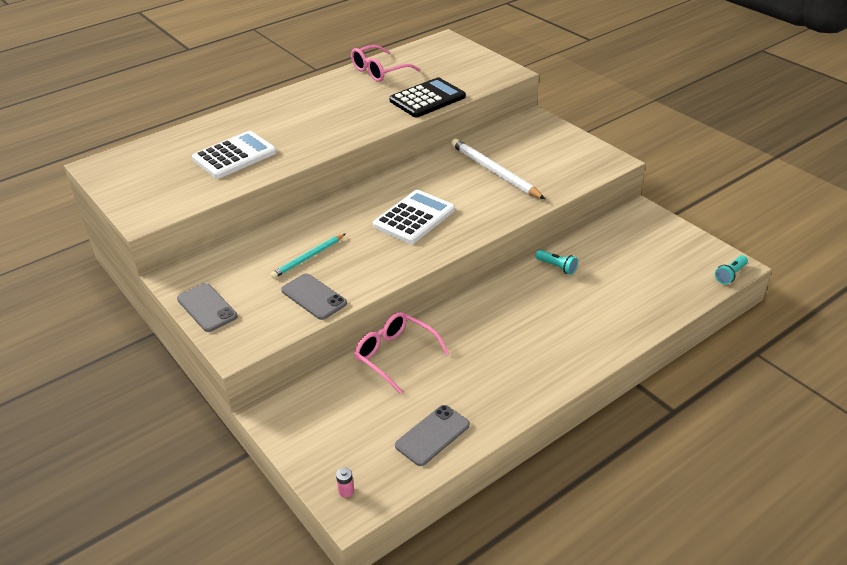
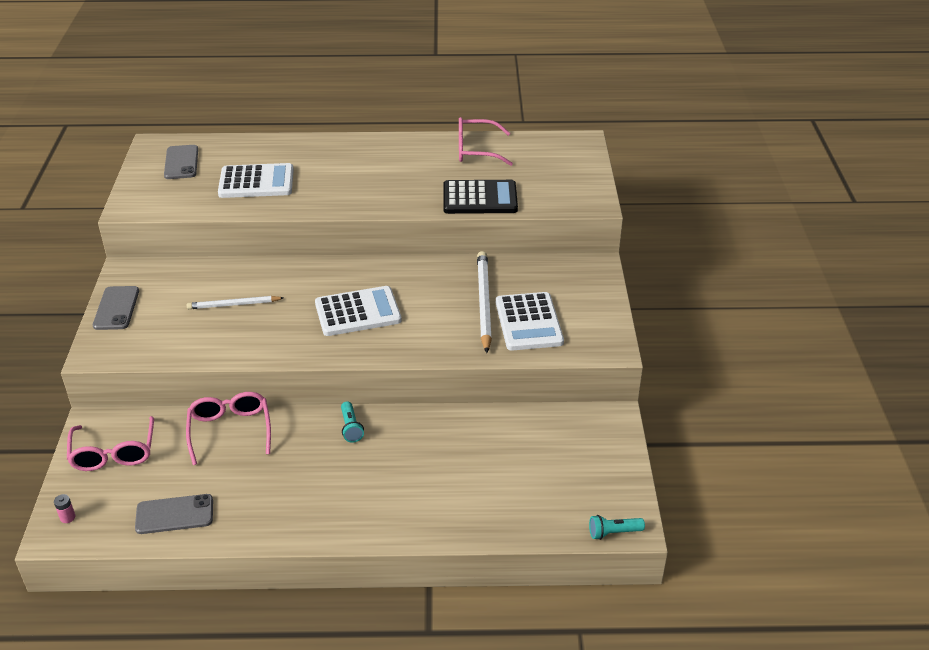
camera: 35 degrees right, 0 degrees up
turquoise pencil [270,233,346,279] -> white pencil [187,296,284,309]
grey phone [281,273,347,320] -> grey phone moved to [164,145,198,179]
turquoise flashlight [536,250,578,275] -> turquoise flashlight moved to [341,401,364,443]
none -> pink glasses [67,416,154,471]
none -> white calculator [496,292,564,351]

